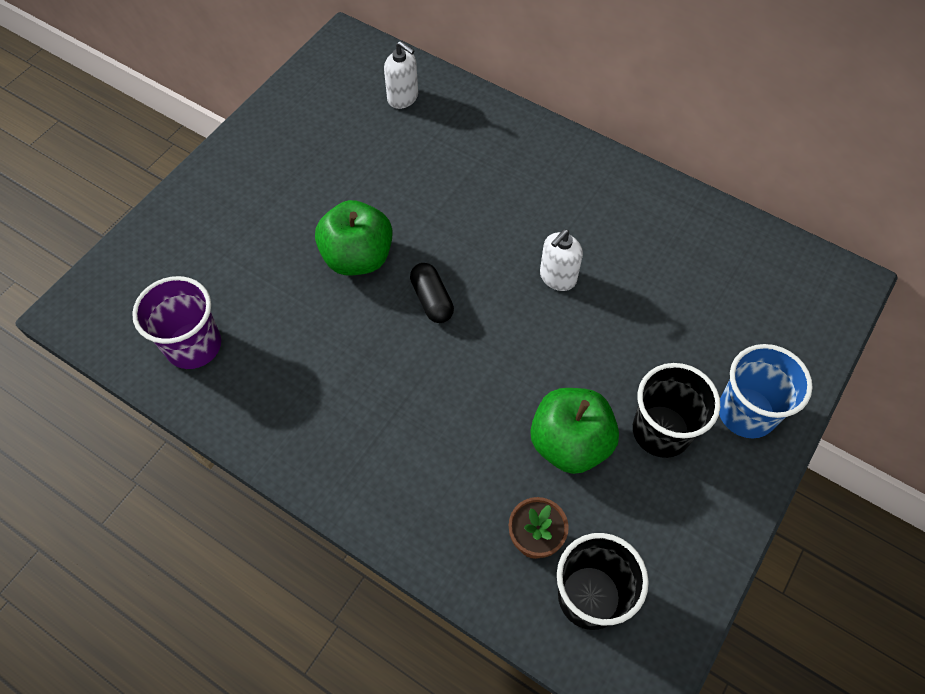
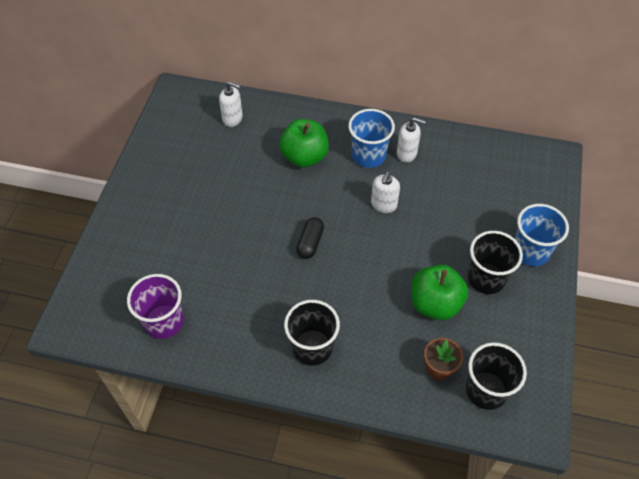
camera: 20 degrees left, 5 degrees down
green apple [315,200,393,275] -> green apple moved to [279,119,329,168]
black capsule [410,263,454,323] -> black capsule turned 60 degrees clockwise [296,217,324,259]
none -> black cup [284,300,340,366]
none -> blue cup [348,109,395,168]
none -> white soap dispenser [397,117,426,163]

